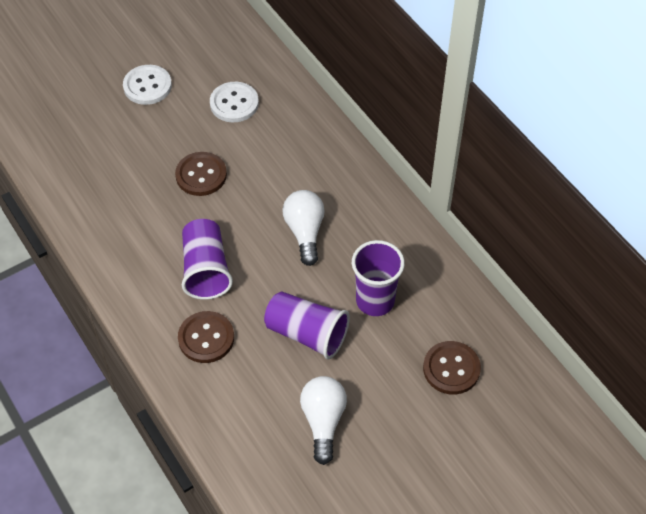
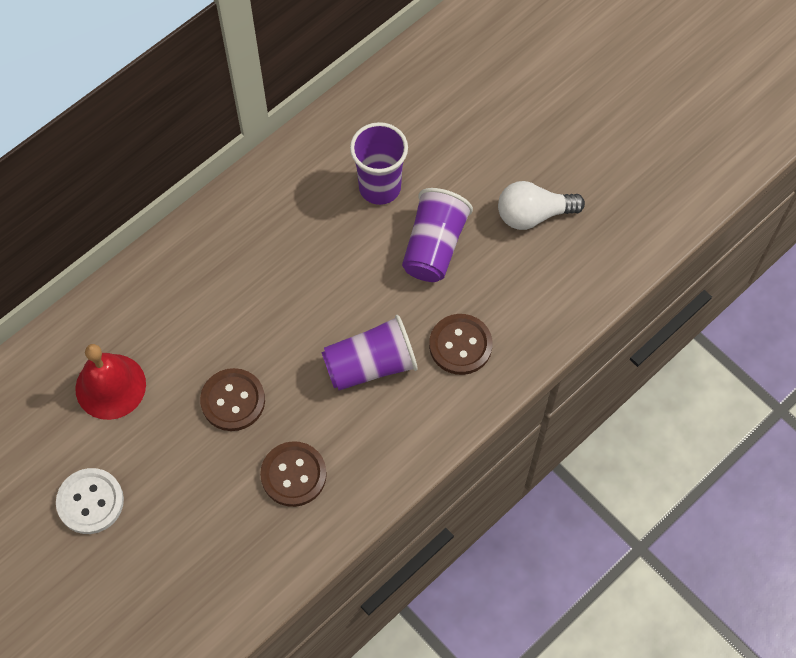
camera: 100 degrees left, 10 degrees up
white button [210,82,259,122] -> red bell [75,344,146,420]
white light bulb [282,190,325,266] -> none
brown button [423,341,481,395] -> brown button moved to [260,441,327,507]

